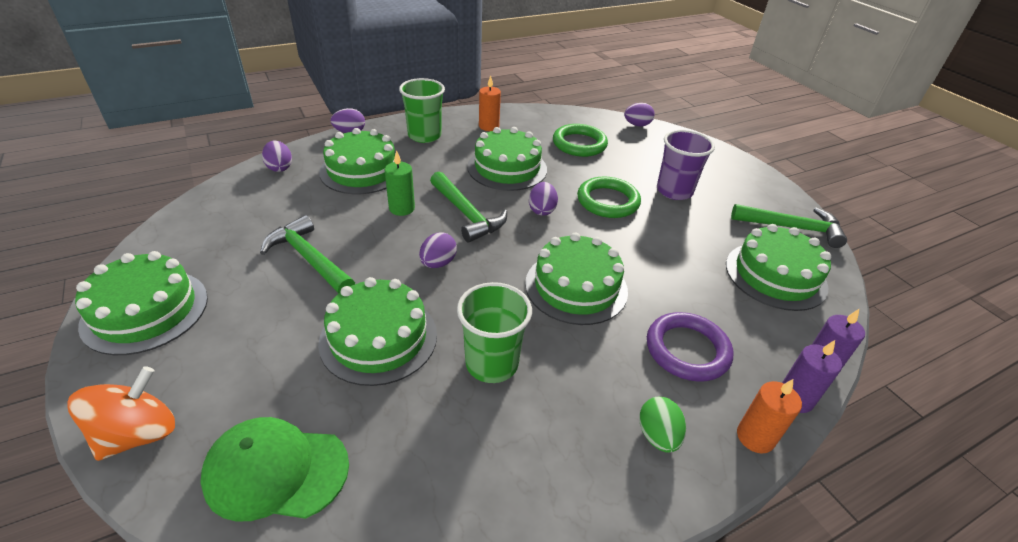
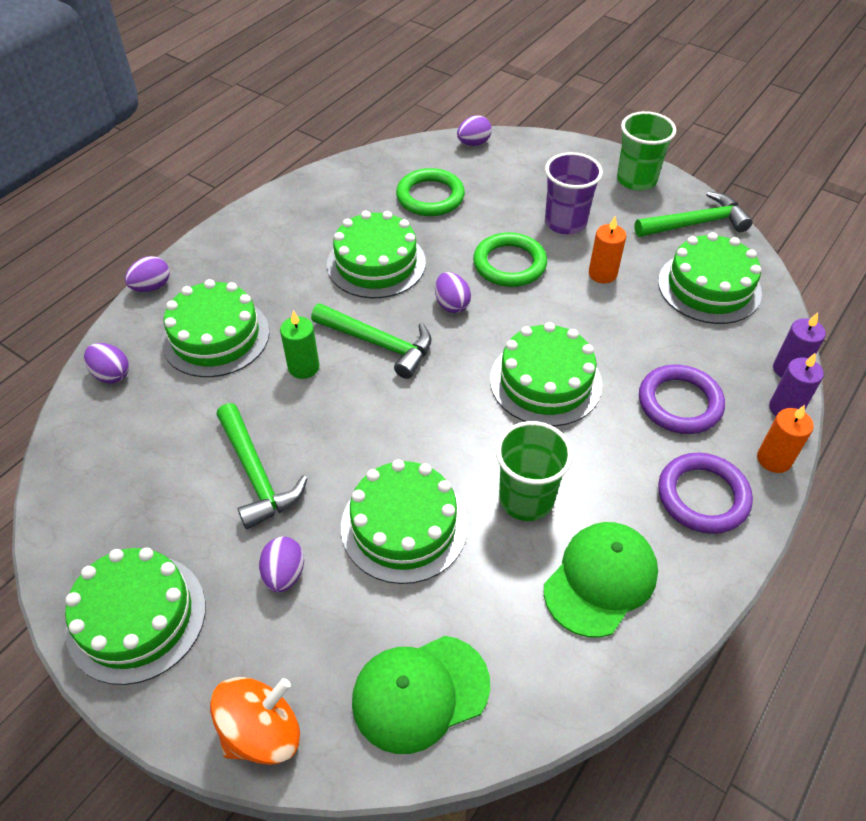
camera: 25 degrees left, 10 degrees up
orange spinning top [67,366,175,461] -> orange spinning top turned 45 degrees clockwise [210,677,300,765]
green hammer [260,215,355,294] -> green hammer turned 135 degrees counterclockwise [216,403,308,529]
green cup [399,78,445,143] -> green cup moved to [617,111,676,191]
purple egg [419,232,457,268] -> purple egg moved to [259,537,304,592]
orange candle [479,75,501,131] -> orange candle moved to [589,216,626,284]
green egg [639,397,686,453] -> purple ring [658,453,753,534]
none -> green cap [544,522,658,638]

